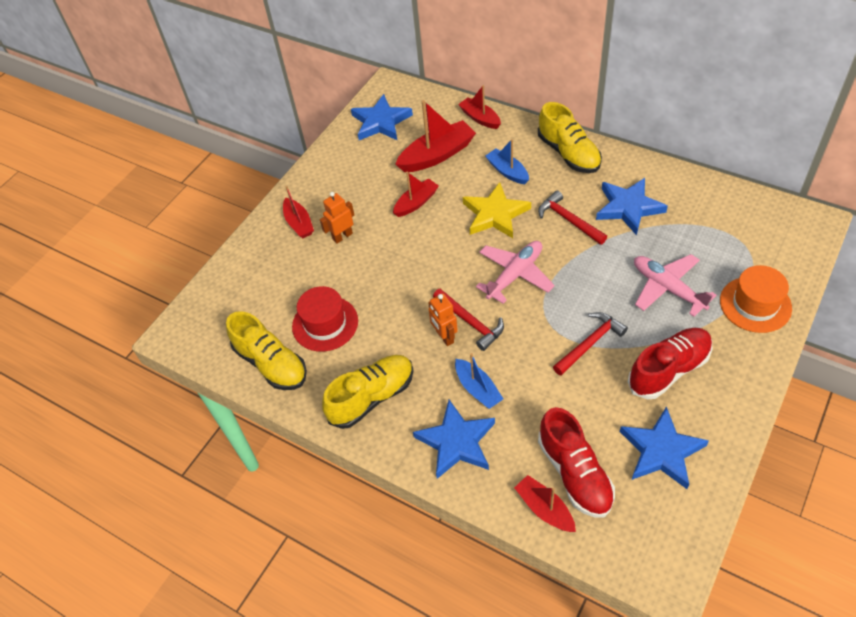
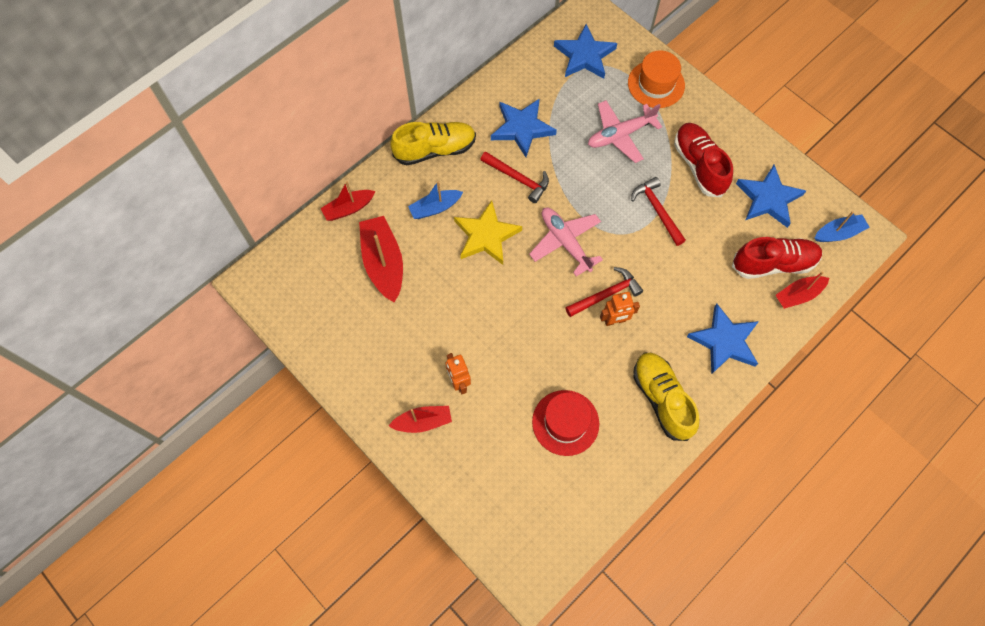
camera: 80 degrees left, 15 degrees up
yellow shoe [226,311,307,390] -> none
blue star [351,94,413,140] -> blue star moved to [554,24,617,79]
red boat [393,172,439,217] -> none
blue boat [455,353,503,409] -> blue boat moved to [815,211,870,242]
red hammer [538,190,607,245] -> red hammer turned 120 degrees counterclockwise [480,151,549,203]

